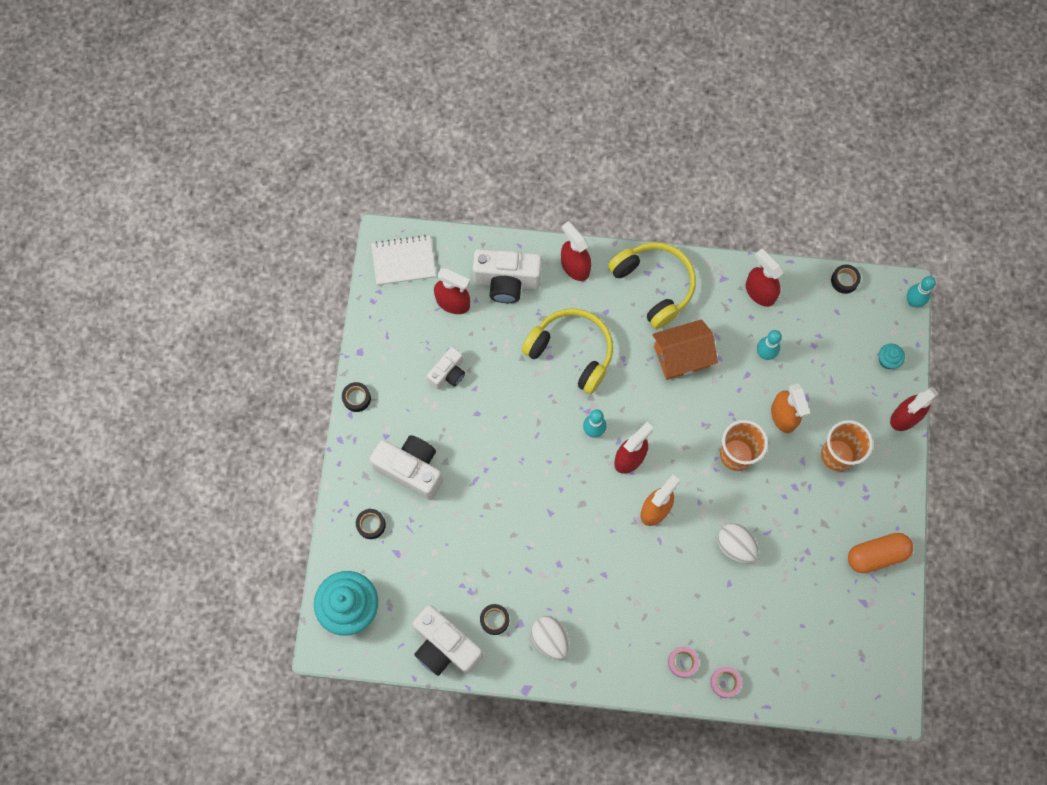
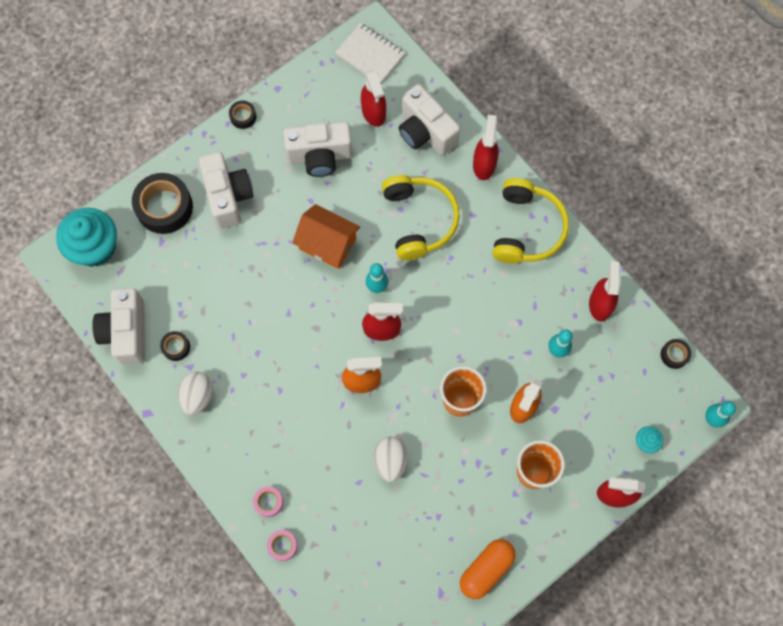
camera: 45 degrees right, 0 degrees up
black tape [356,509,386,539] -> black tape [132,173,193,234], size x2.10
white camera [427,347,465,390] -> white camera [283,122,353,177], size x1.68
orange house [652,319,718,380] -> orange house moved to [292,204,360,269]
orange capsule [848,533,913,573] -> orange capsule turned 75 degrees counterclockwise [460,539,516,599]

